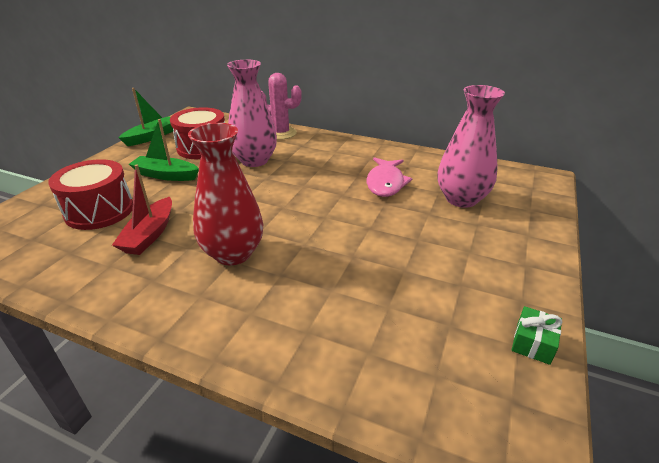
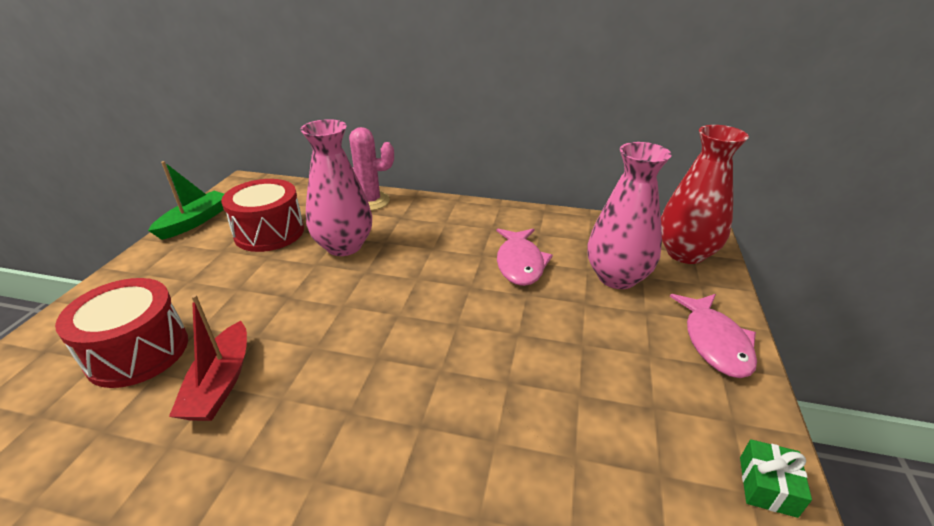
camera: 10 degrees left, 0 degrees up
green boat [129,119,199,181] -> none
red vase [188,123,263,265] -> red vase moved to [661,125,749,264]
none -> pink fish [670,294,757,378]

